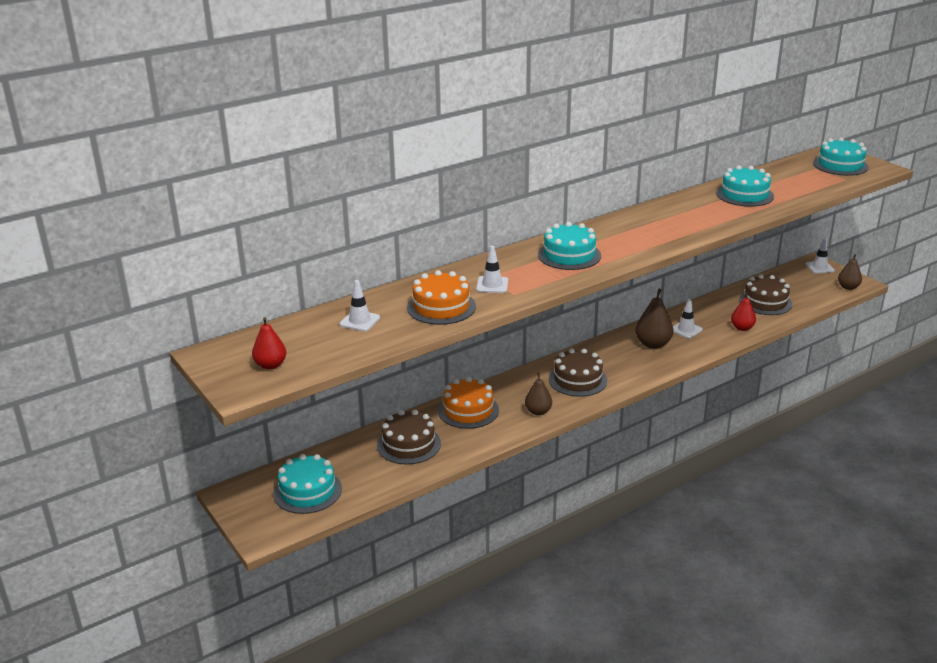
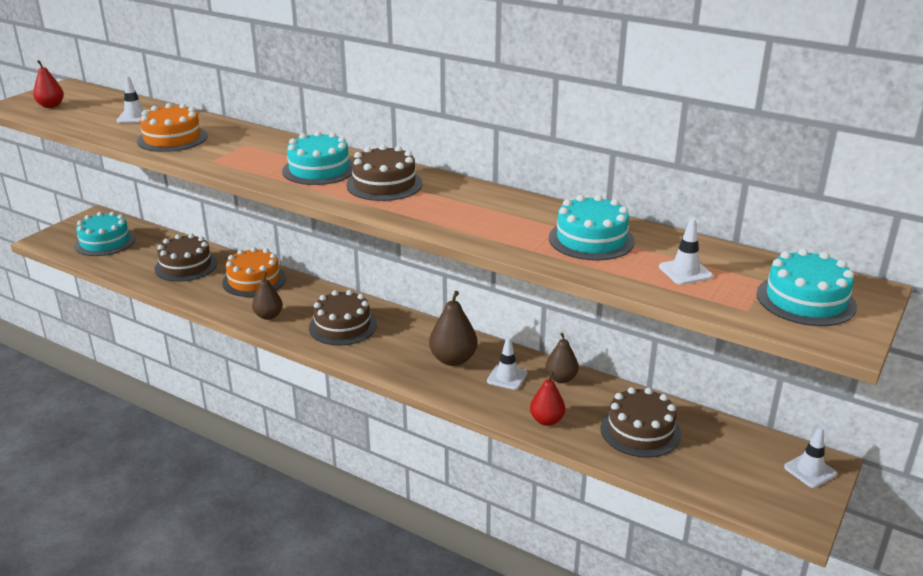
camera: 65 degrees right, 0 degrees up
white traffic cone [476,246,508,293] -> white traffic cone moved to [659,218,713,285]
brown pear [838,254,862,290] -> brown pear moved to [545,332,579,383]
none -> brown cake [346,144,423,201]

